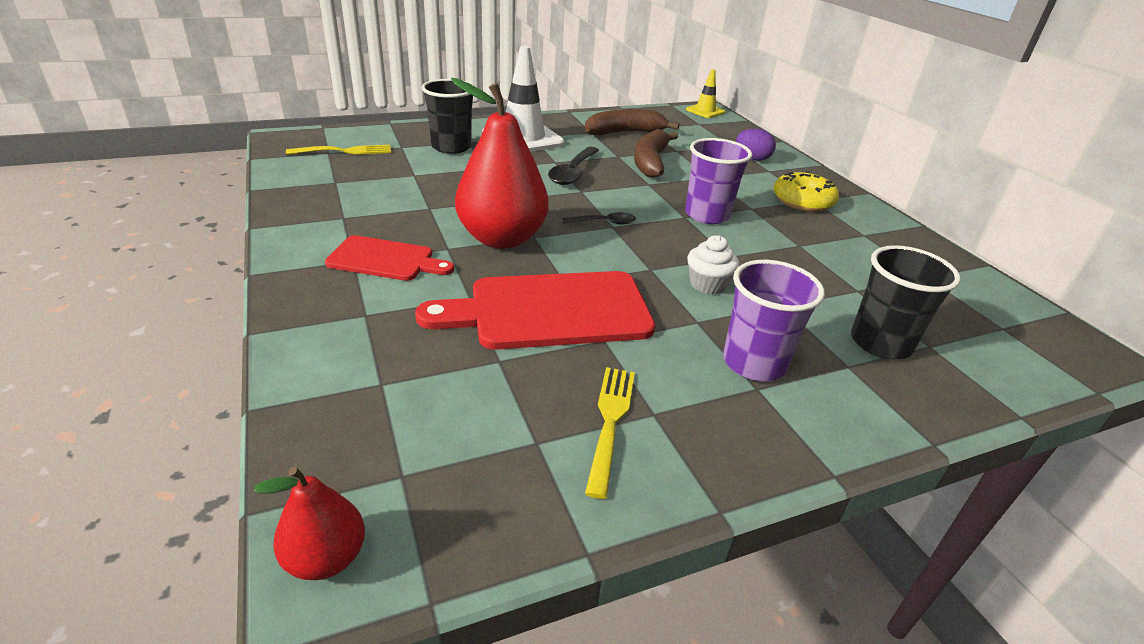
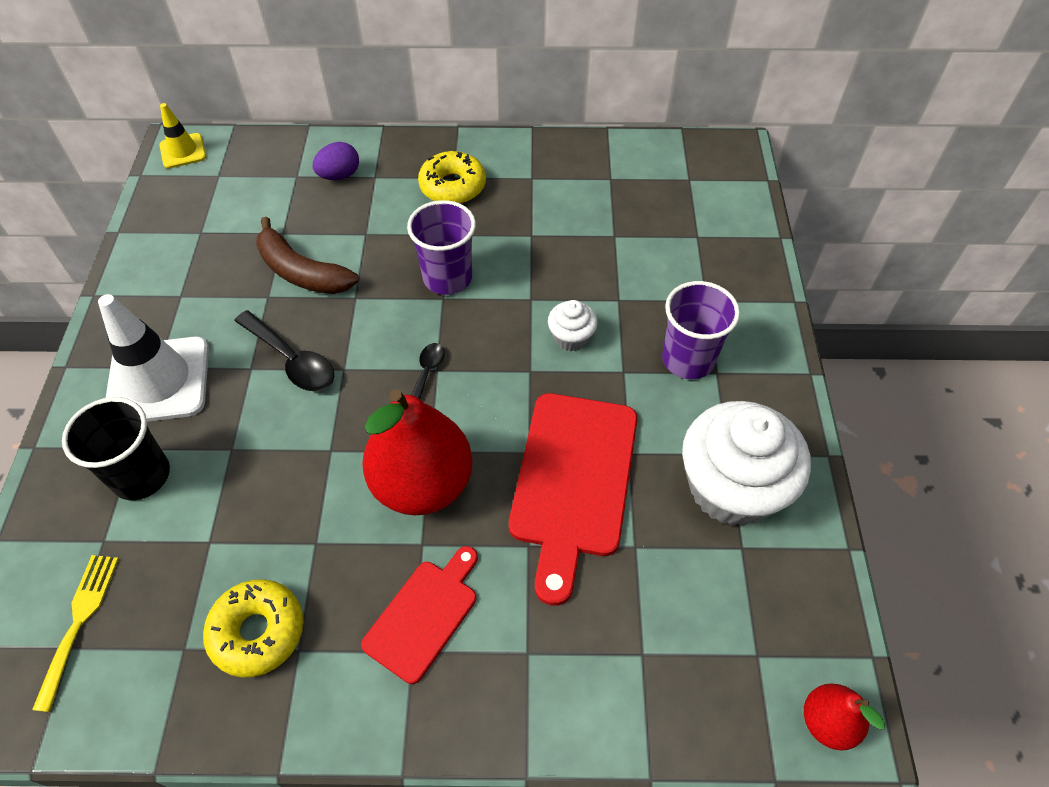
camera: 65 degrees left, 20 degrees up
brown banana [585,109,679,136] -> none
yellow fork [585,367,635,499] -> white cupcake [682,401,811,526]
black cup [851,245,961,359] -> none
none -> yellow donut [203,579,303,677]

